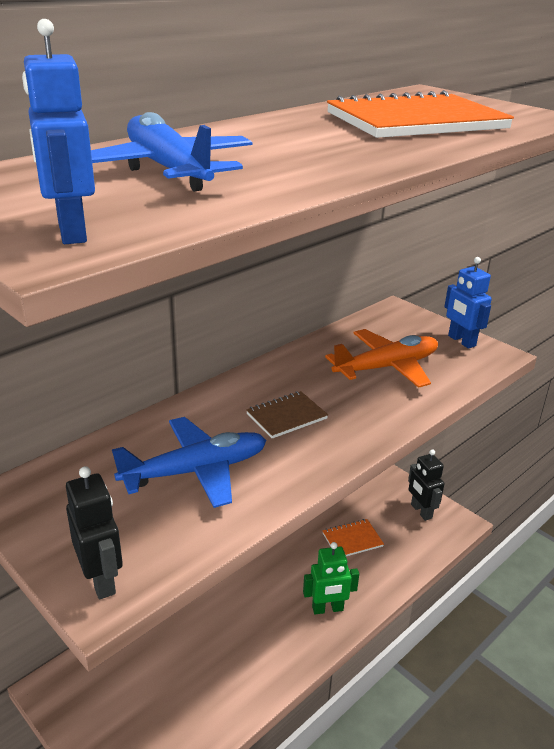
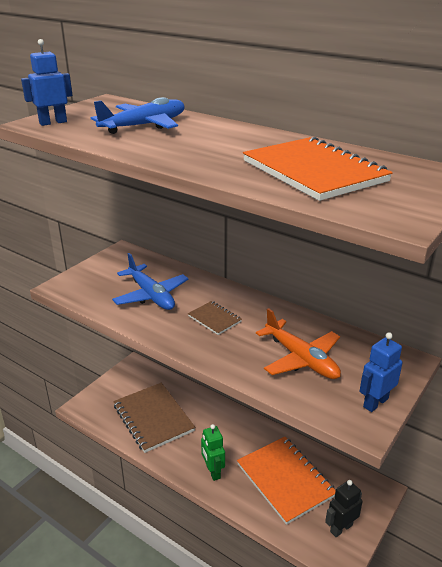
camera: 80 degrees right, 0 degrees up
black robot [66,466,123,599] -> none
orange notebook [322,519,384,556] -> orange notebook [237,437,336,525], size x2.05
none -> brown notebook [113,383,195,453]

